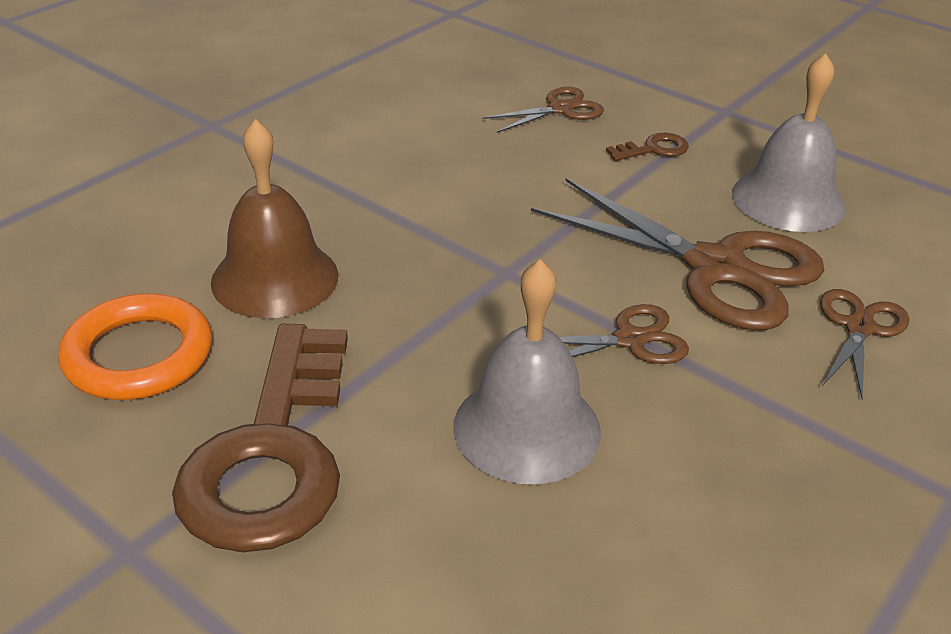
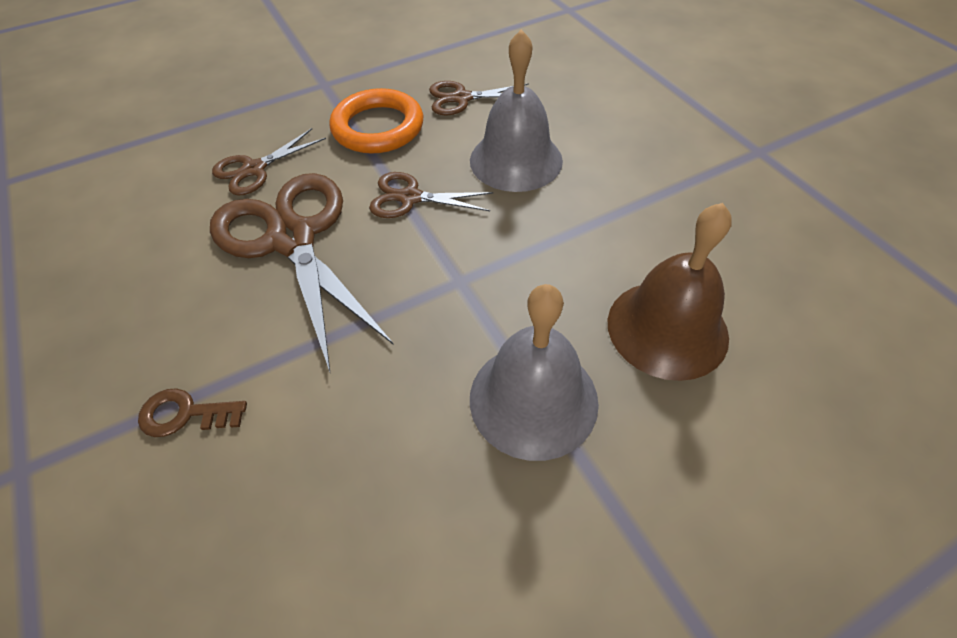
camera: 155 degrees left, 15 degrees up
orange ring [58,293,212,400] -> orange ring moved to [329,88,423,154]
brown key [172,324,348,552] -> none
brown scissors [482,87,604,133] -> brown scissors moved to [429,81,529,116]
grey bell [732,53,846,232] -> grey bell moved to [470,284,599,461]

